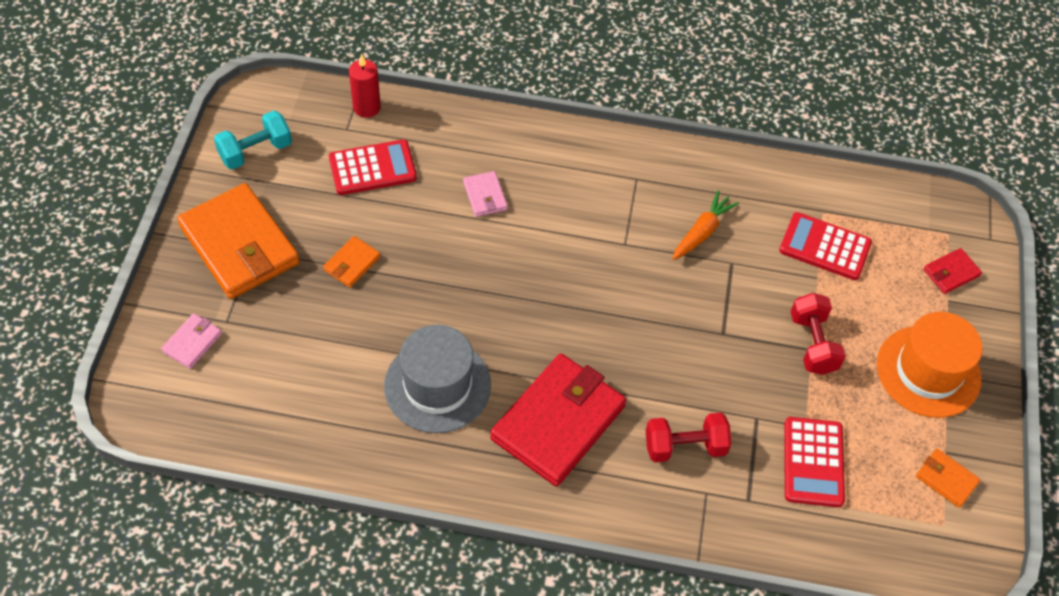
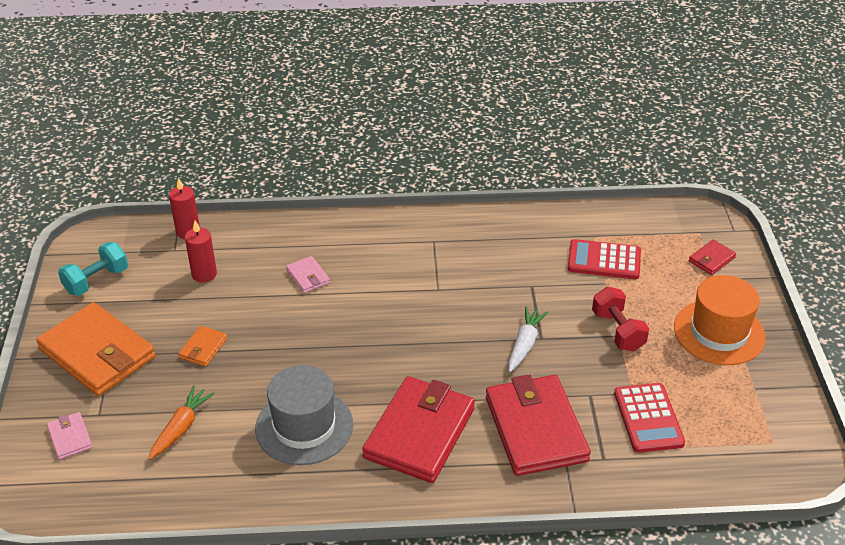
camera: 10 degrees left, 15 degrees down
pink wallet [161,313,222,369] -> pink wallet turned 45 degrees counterclockwise [47,412,92,460]
red calculator [329,139,417,195] -> red candle [185,220,217,283]
red dumbbell [646,413,732,462] -> red wallet [486,374,591,476]
orange carrot [672,190,739,260] -> orange carrot moved to [148,385,215,460]
orange wallet [916,449,981,508] -> none
none -> white carrot [508,306,548,372]

